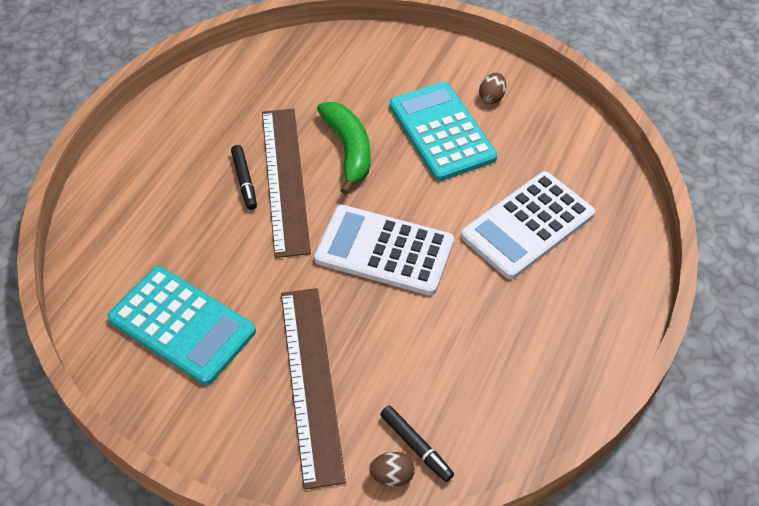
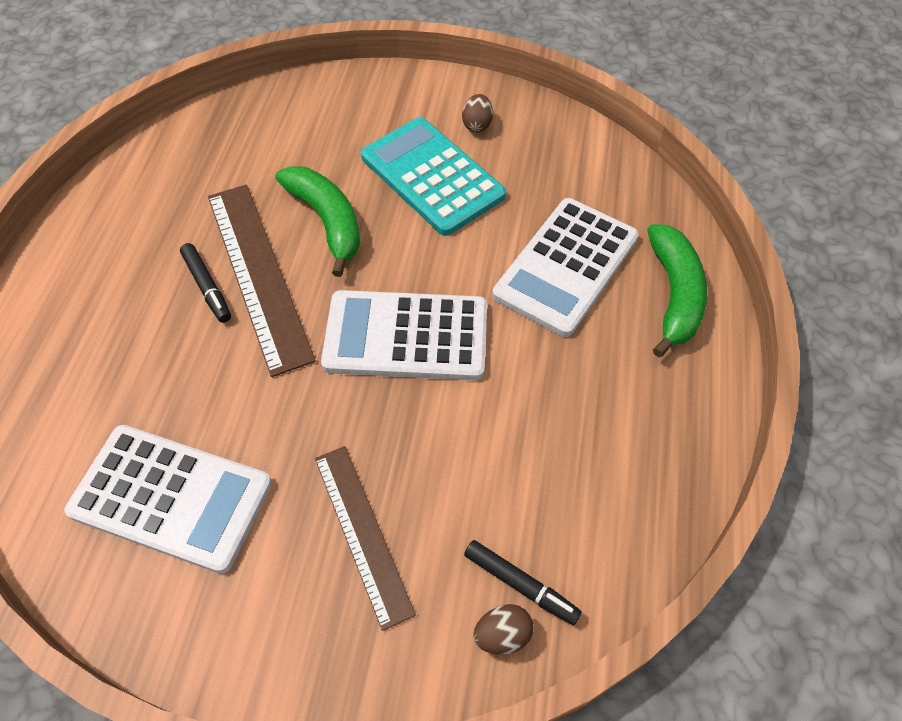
camera: 15 degrees left, 5 degrees up
turquoise calculator [108,266,256,385] -> white calculator [65,425,272,574]
brown ruler [281,288,346,490] -> brown ruler [315,446,416,631], size x0.66
none -> green banana [647,224,707,357]

